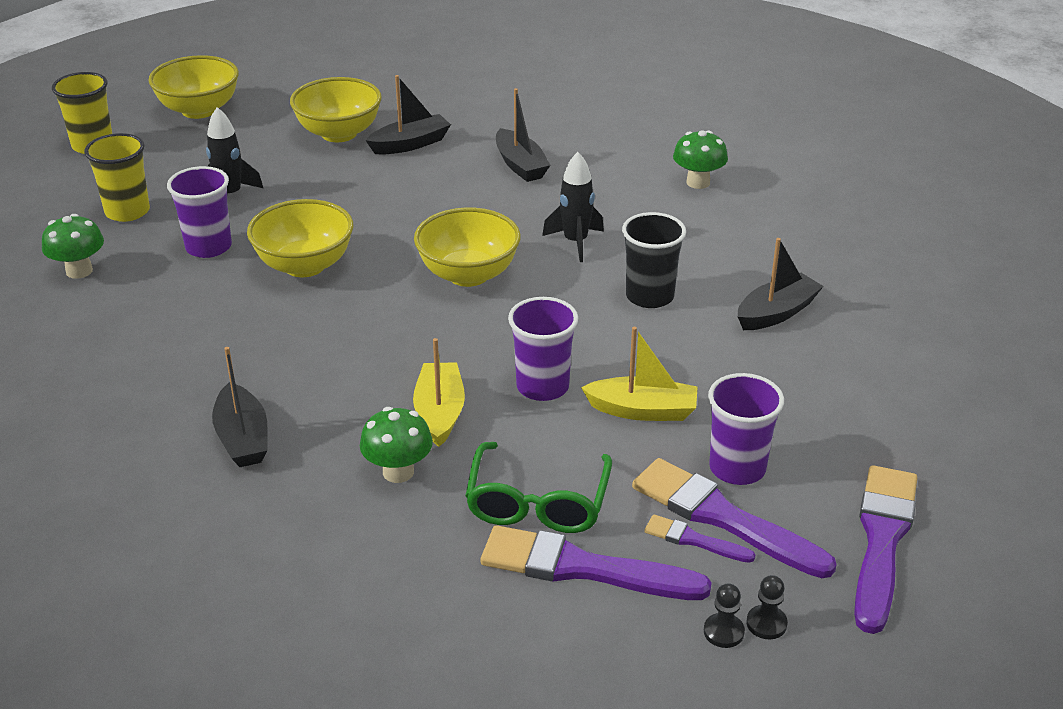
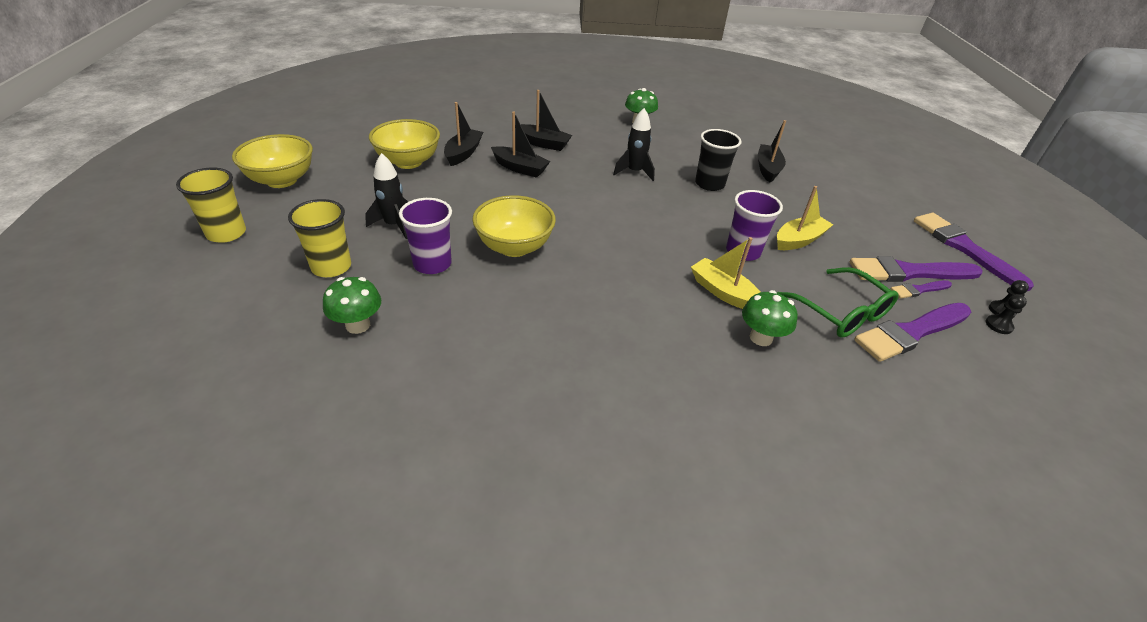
camera: 45 degrees left, 5 degrees up
black boat [212,347,268,467] -> black boat moved to [491,111,550,178]
yellow bowl [414,208,521,287] -> none
purple cup [708,373,784,485] -> none

